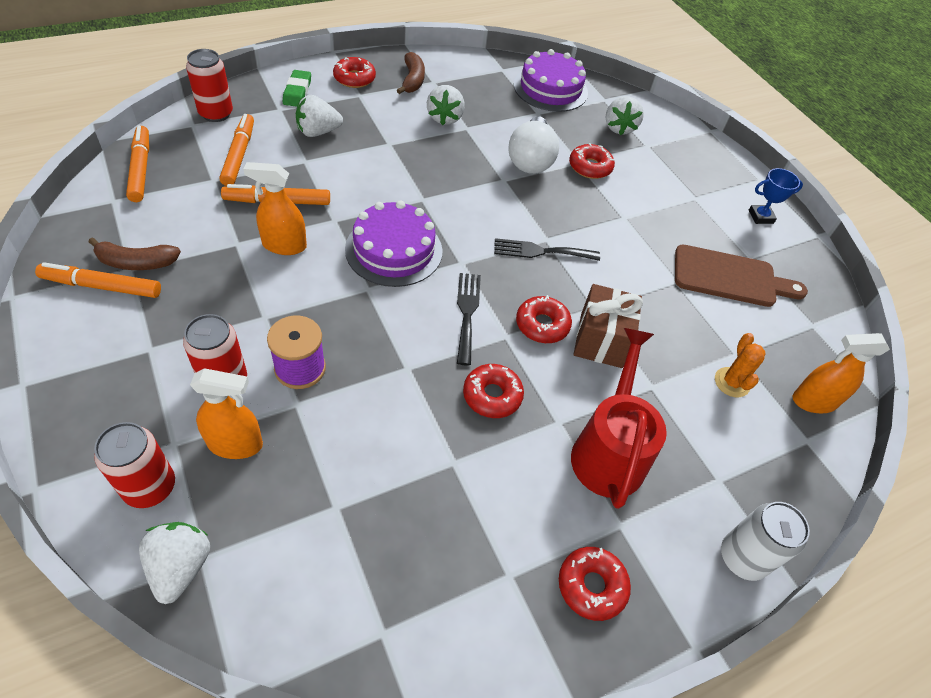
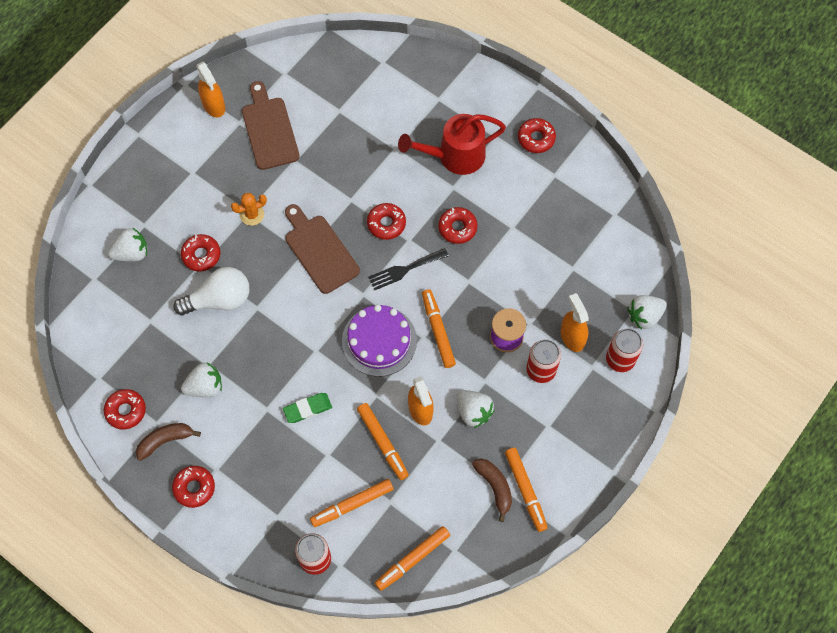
camera: 110 degrees left, 15 degrees up
green eraser [283,70,311,107] -> green eraser moved to [283,393,332,423]
white strawberry [296,95,343,137] -> white strawberry moved to [457,390,495,428]
black fork [494,238,600,261] -> brown cutting board [285,204,360,294]
purple cake [514,49,588,112] -> none
brown gift [574,284,643,368] -> none
orange cactus [715,333,766,397] -> orange cactus moved to [231,193,267,226]
white can [721,502,810,581] -> none
blue trophy [749,168,803,224] -> none
orange spray bottle [792,333,890,414] -> orange spray bottle moved to [196,62,225,117]
none -> red donut [104,389,146,430]
none -> orange marker [422,289,456,368]

